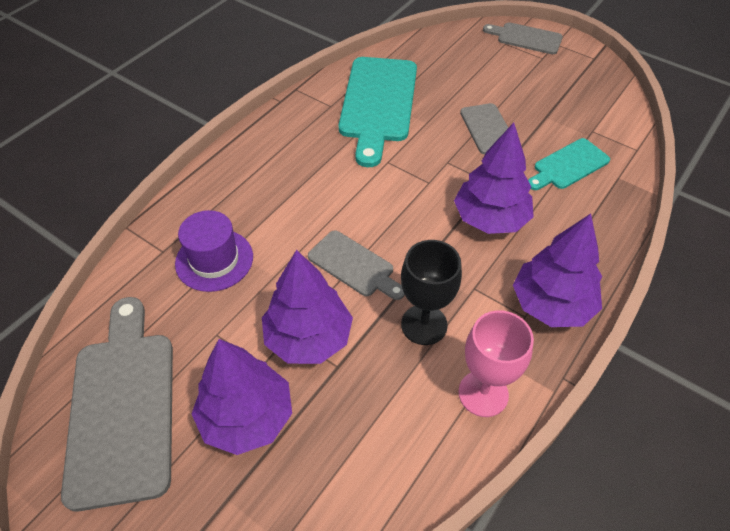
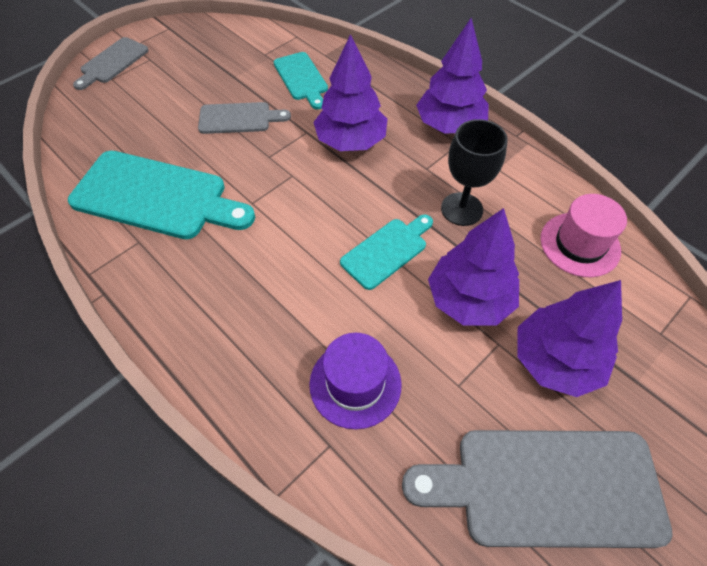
camera: 80 degrees left, 5 degrees up
grey cutting board [308,230,405,300] -> turquoise cutting board [340,214,433,290]
pink goblet [459,310,534,417] -> none
none -> pink hat [540,194,627,277]

